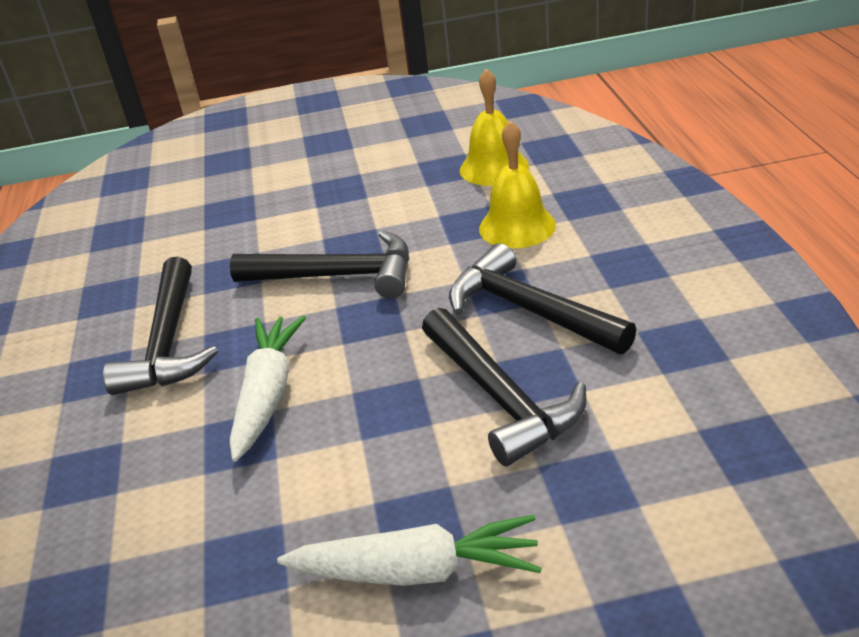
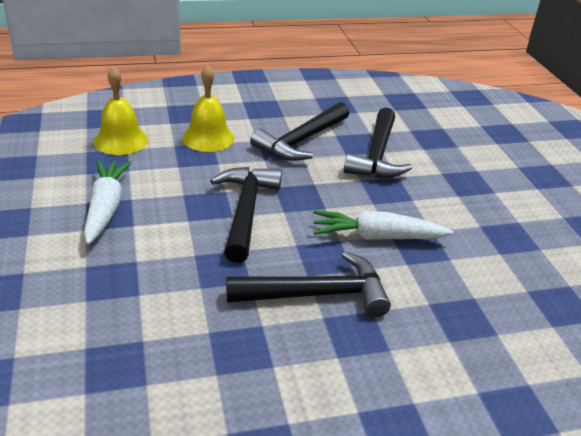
camera: 100 degrees left, 0 degrees up
white carrot [277,515,542,586] -> white carrot moved to [84,160,132,245]
black hammer [422,308,586,466] -> black hammer turned 135 degrees clockwise [344,107,412,178]

